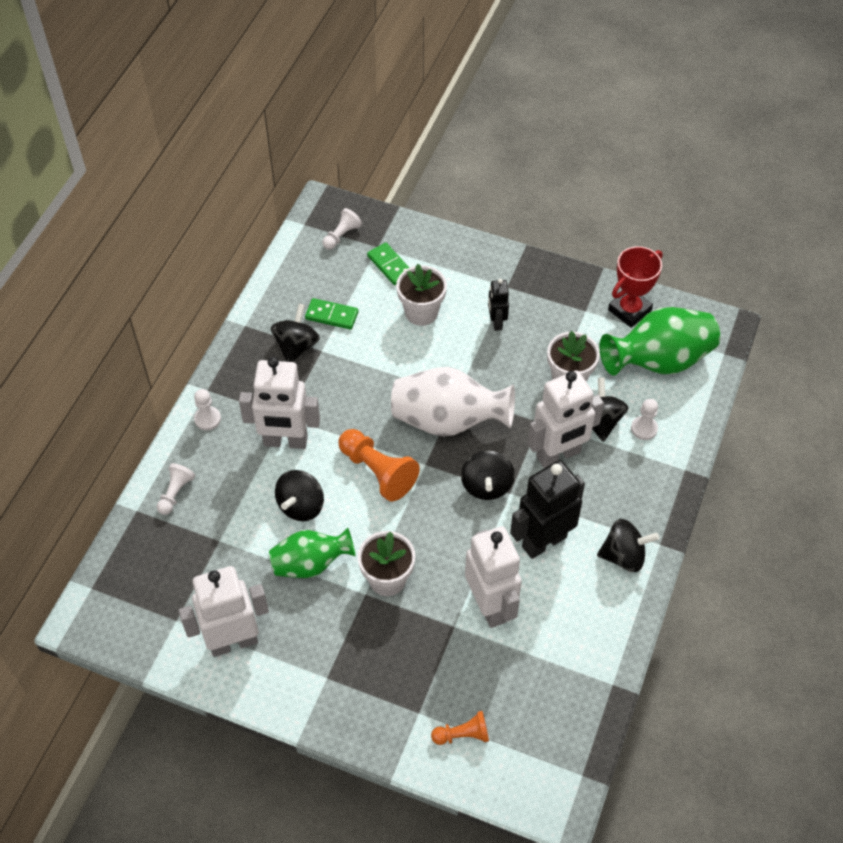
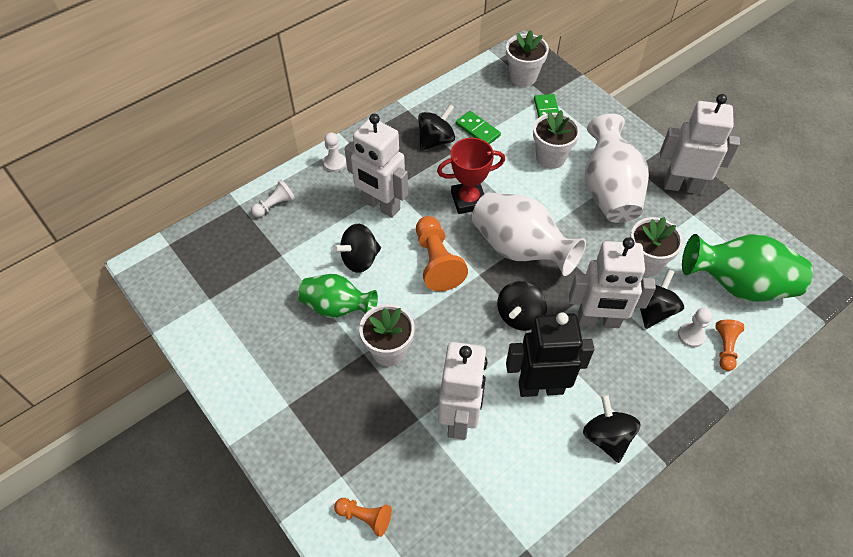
camera: 30 degrees right, 0 degrees up
white robot [179,566,269,657] -> white robot moved to [660,94,740,194]
white pawn [322,208,362,250] -> white flower pot [506,30,549,87]
black robot [488,279,509,331] -> white vase [585,114,649,223]
black spinning top [597,519,659,572] -> black spinning top turned 135 degrees counterclockwise [583,394,641,463]
red trophy [608,246,663,328] -> red trophy moved to [437,138,505,214]
none -> orange pawn [715,320,744,371]

